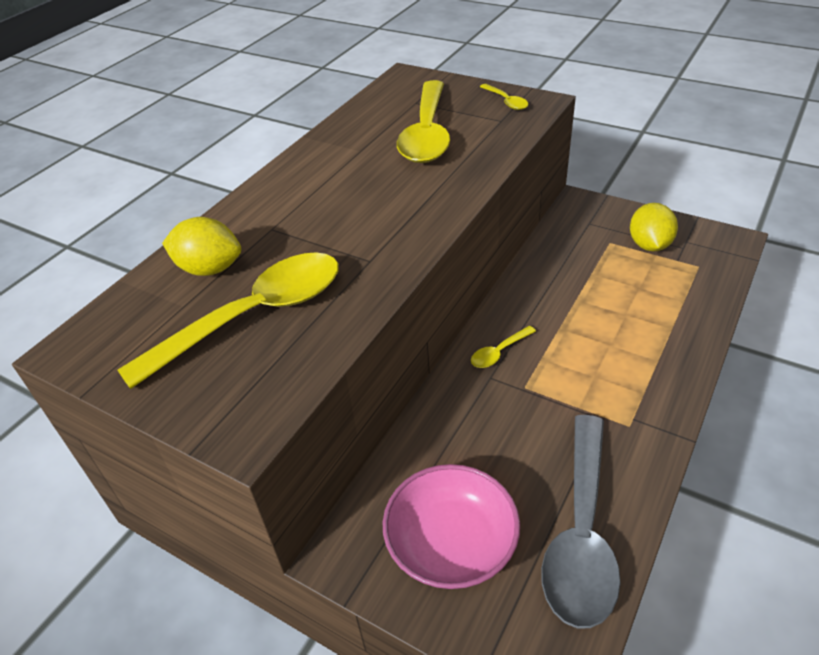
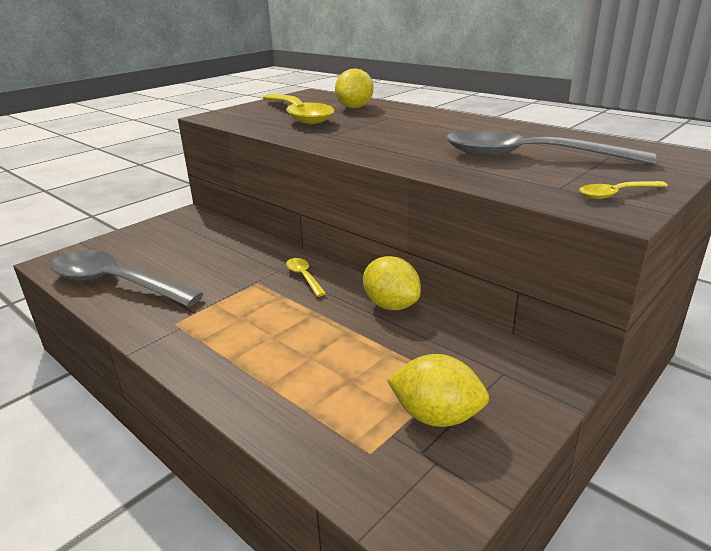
camera: 100 degrees right, 15 degrees down
pink bowl [383,464,520,589] -> none
yellow spoon [397,80,450,163] -> grey spoon [446,130,657,165]
none -> yellow lemon [363,256,421,310]

